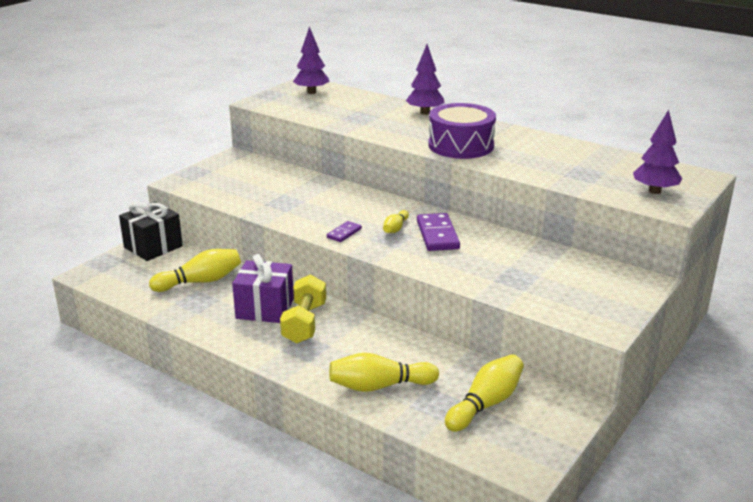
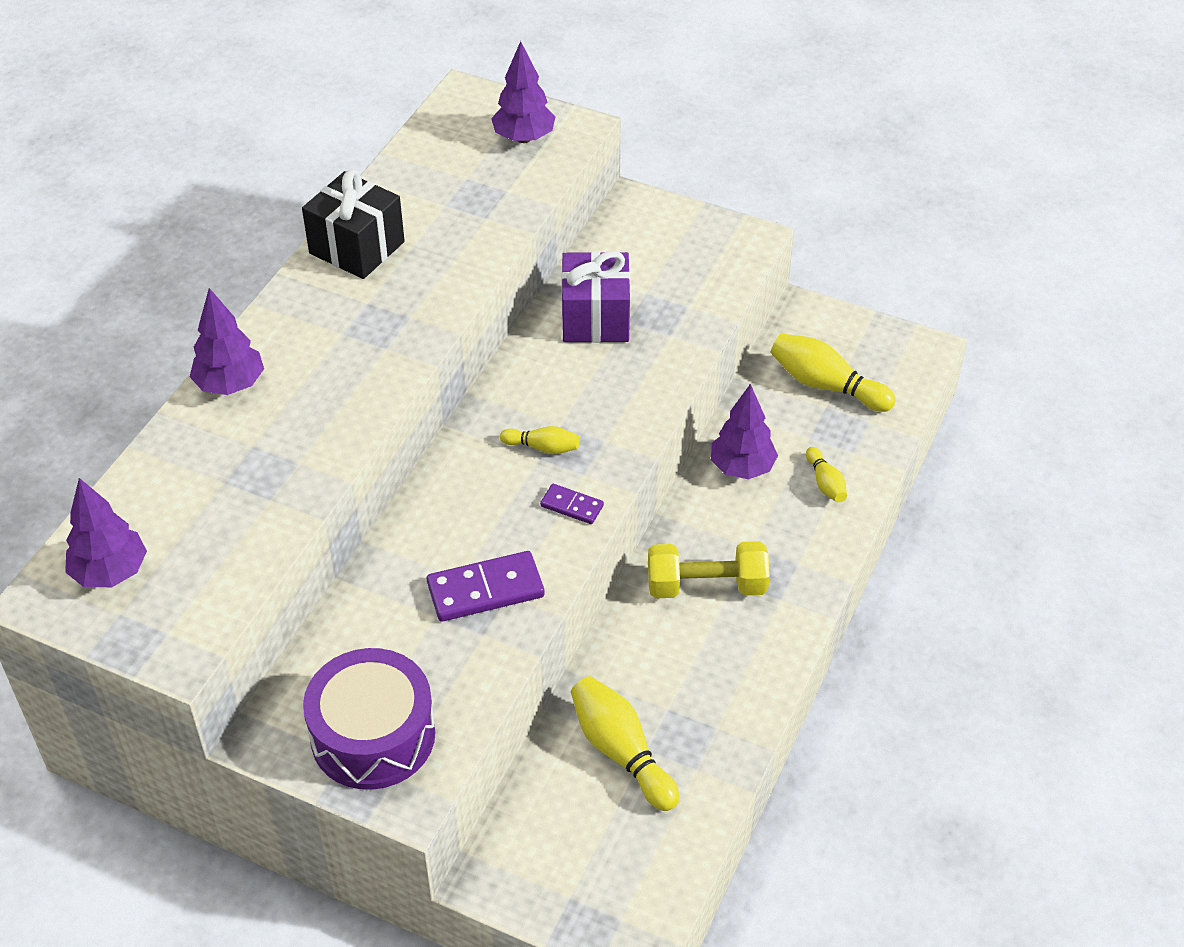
camera: 100 degrees left, 20 degrees up
black gift [119,202,183,261] -> black gift moved to [302,170,405,279]
purple gift [232,254,294,323] -> purple gift moved to [561,251,630,343]
yellow bowling pin [329,353,439,392] -> yellow bowling pin [806,447,847,503], size x0.55
purple domino [417,213,460,251] -> purple domino moved to [427,551,544,622]
purple drum [428,103,496,159] -> purple drum moved to [303,648,435,790]
none -> purple tree [711,384,778,479]

